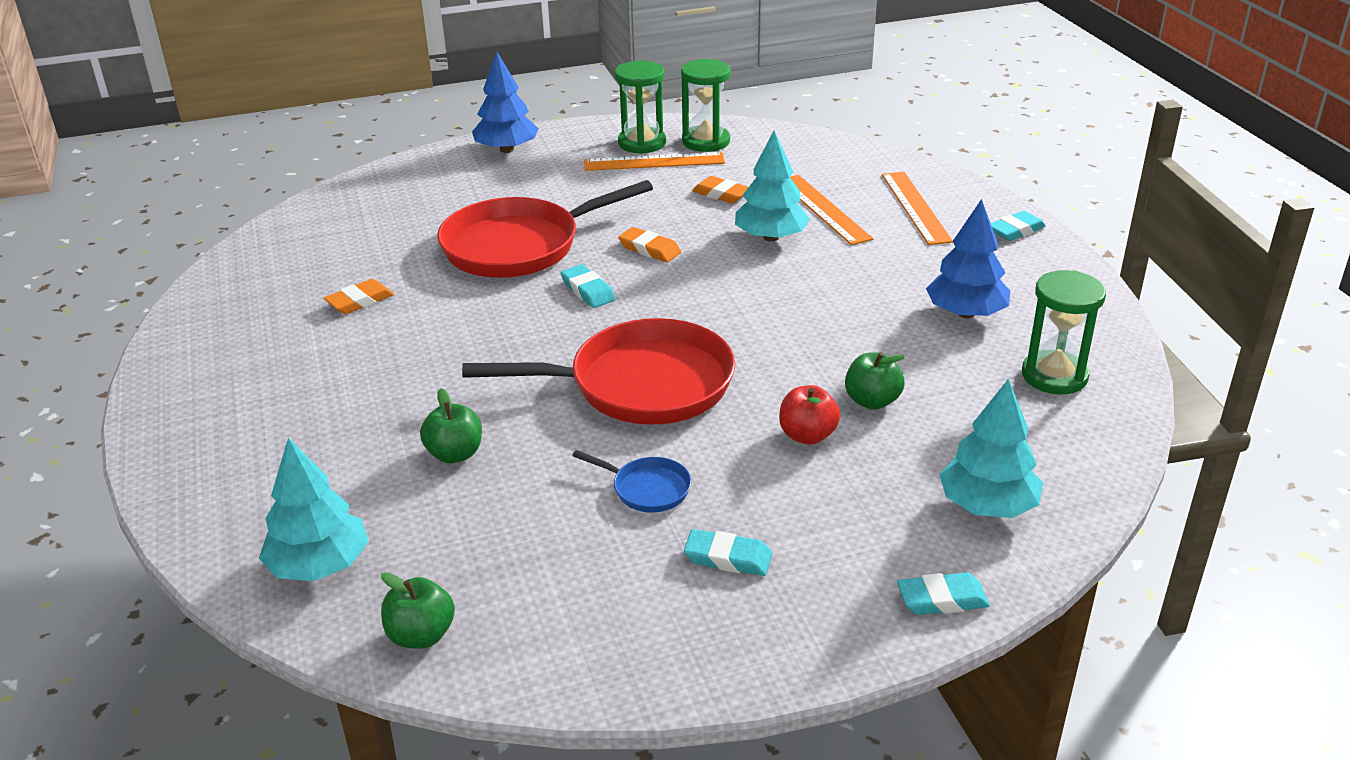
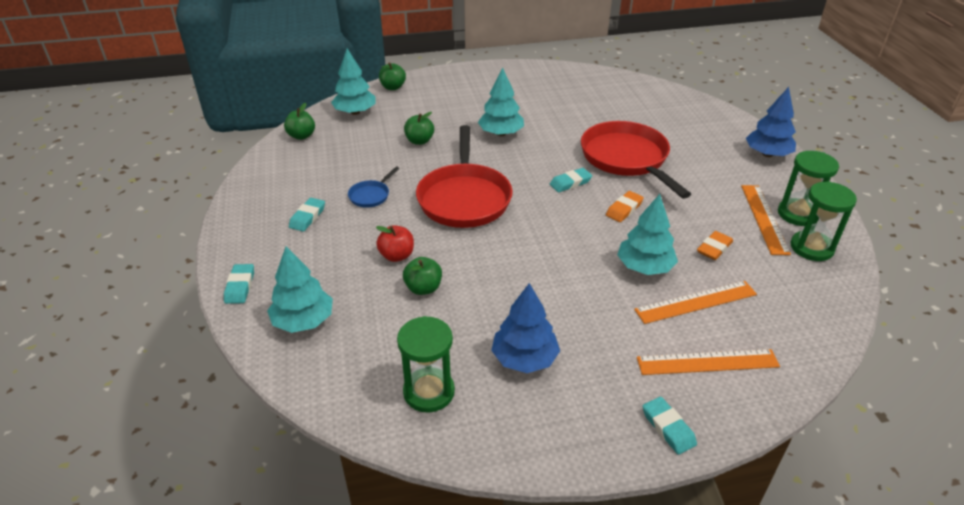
camera: 95 degrees right, 5 degrees up
orange eraser [324,279,394,314] -> none
none -> green apple [379,62,406,90]
none -> turquoise tree [478,67,524,136]

